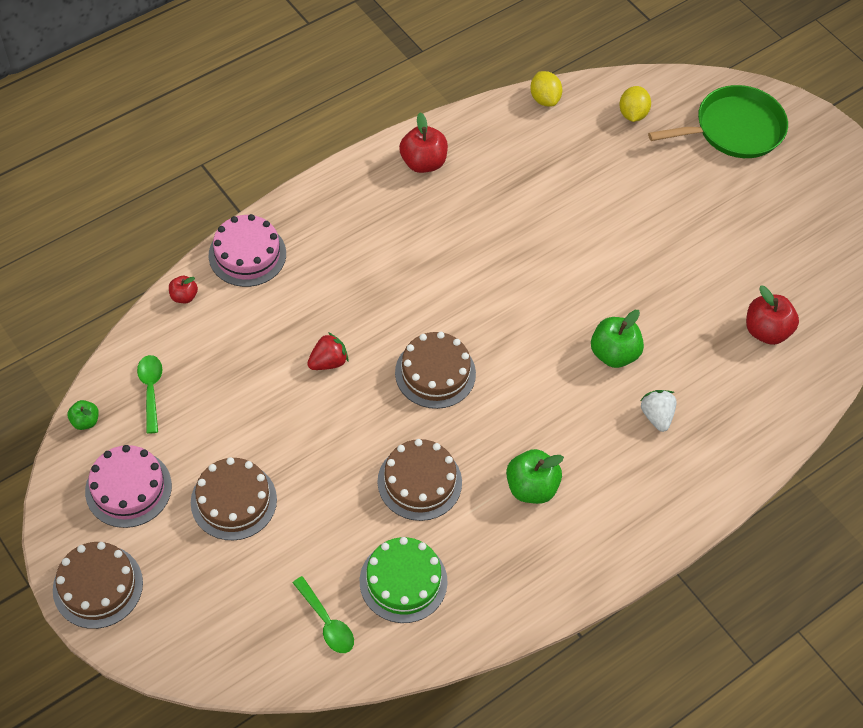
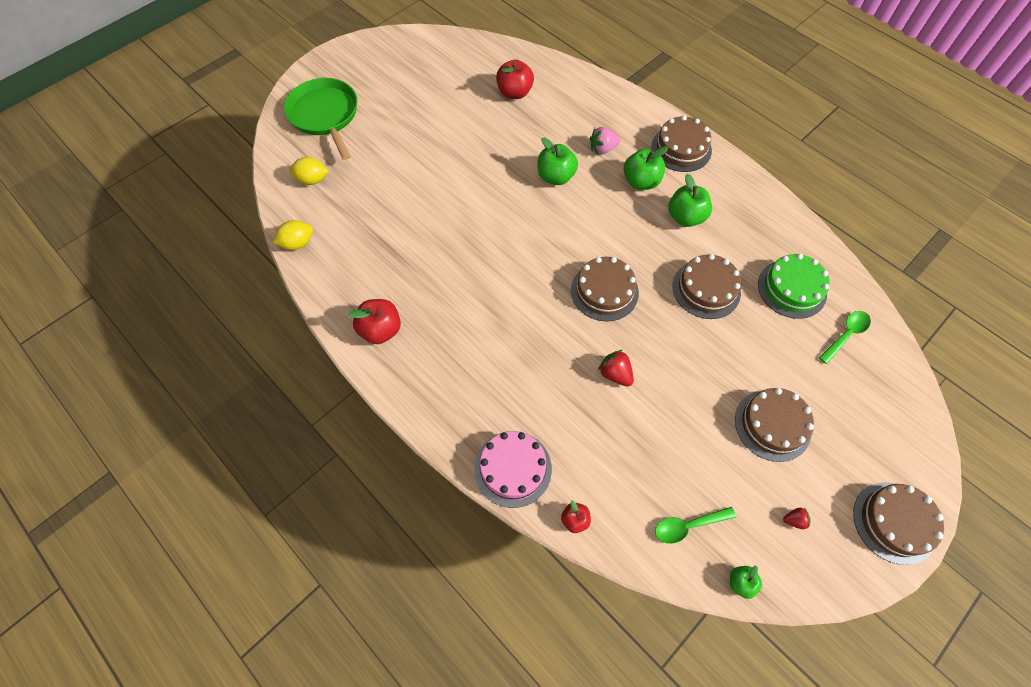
camera: 95 degrees left, 5 degrees up
pink cake [85,445,172,528] -> red strawberry [783,507,810,529]
white strawberry [640,390,677,432] -> pink strawberry [590,127,620,155]
none -> green apple [624,146,668,190]
none -> brown cake [651,115,712,172]

